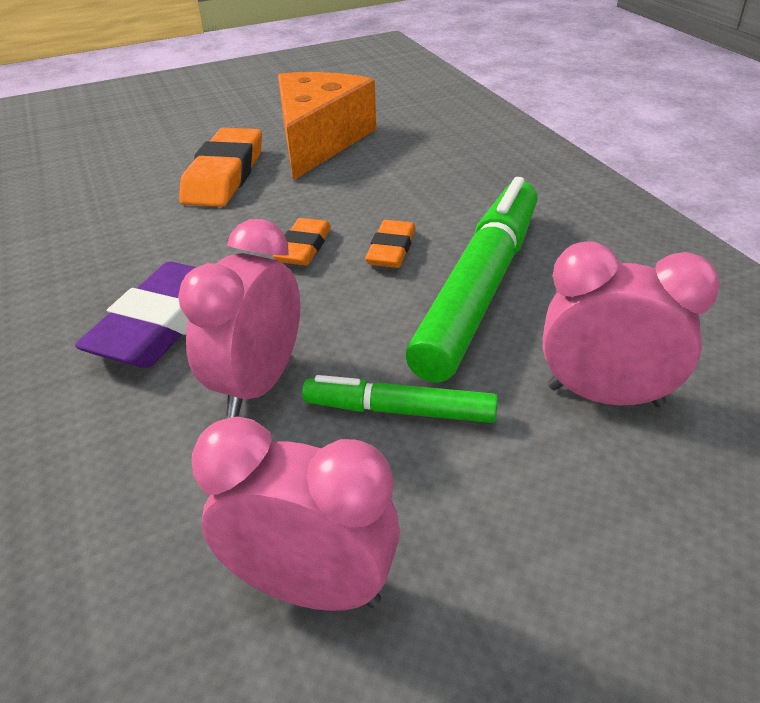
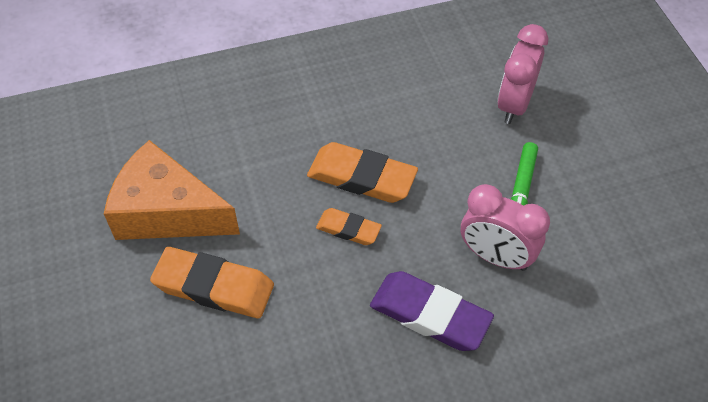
camera: 85 degrees left, 15 degrees up
pink clock [192,417,400,611] -> none
orange eraser [365,220,416,268] -> orange eraser [307,142,418,203], size x1.75
green marker [406,177,538,383] -> none

